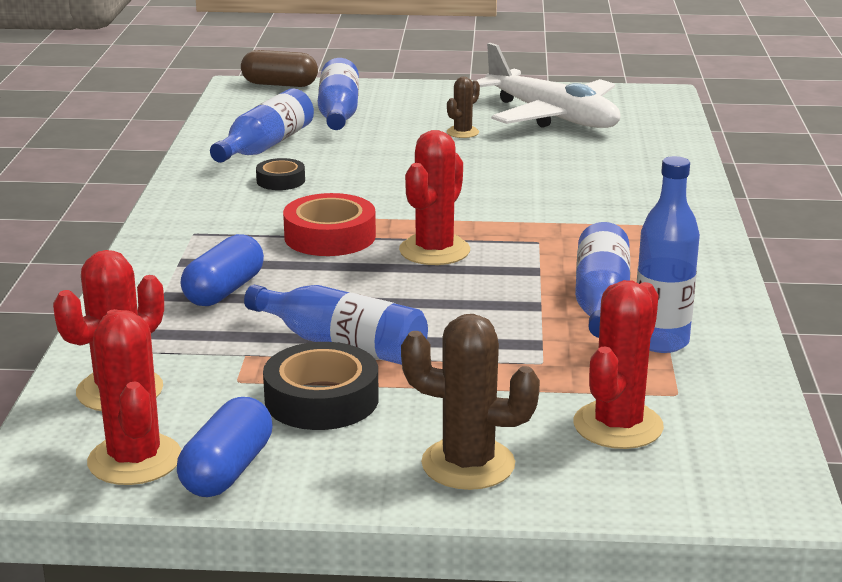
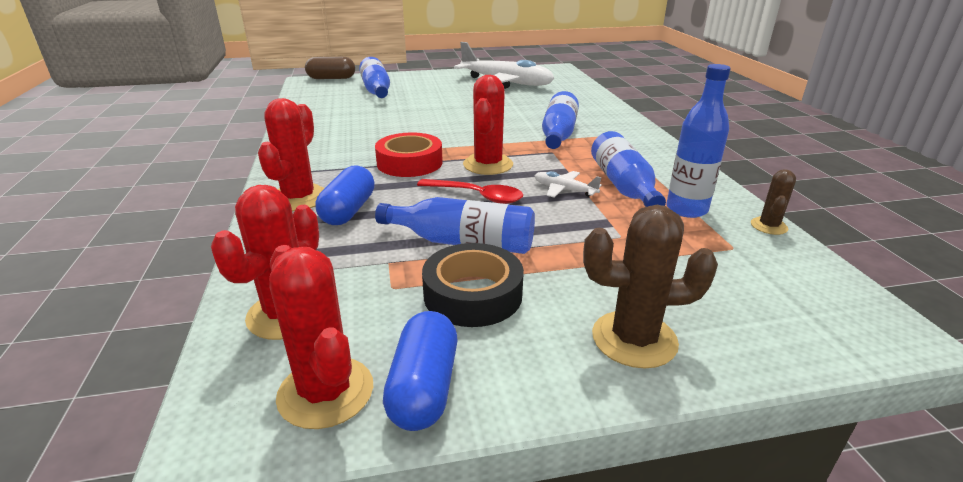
camera: 15 degrees left, 5 degrees up
blue bottle [210,88,314,163] -> blue bottle moved to [542,91,579,149]
black tape [256,158,305,190] -> none
brown cactus [447,77,480,138] -> brown cactus moved to [751,169,796,235]
red cactus [573,280,664,449] -> red cactus moved to [258,98,325,211]
none -> red spoon [417,179,523,204]
none -> white plane [534,171,602,198]

